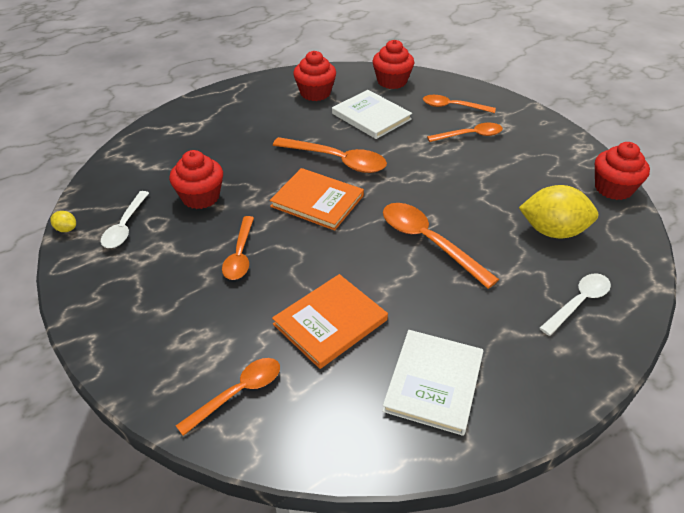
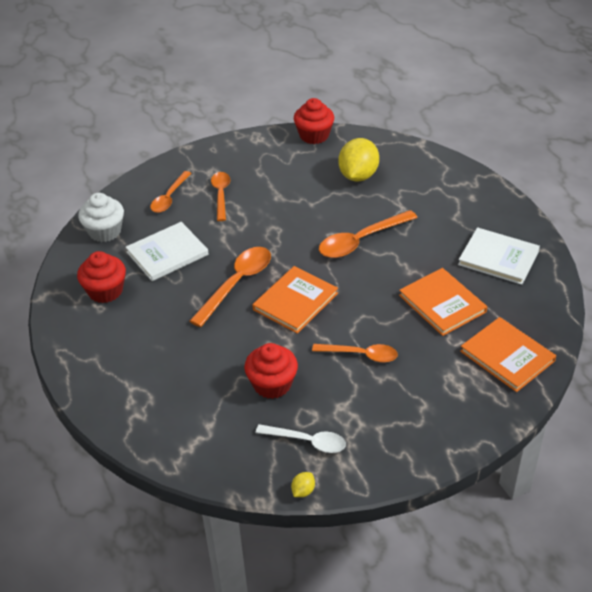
camera: 80 degrees left, 0 degrees up
orange spoon [176,358,280,436] -> orange book [460,317,556,392]
red cupcake [373,40,414,89] -> white cupcake [78,193,124,242]
white spoon [540,273,611,336] -> none

